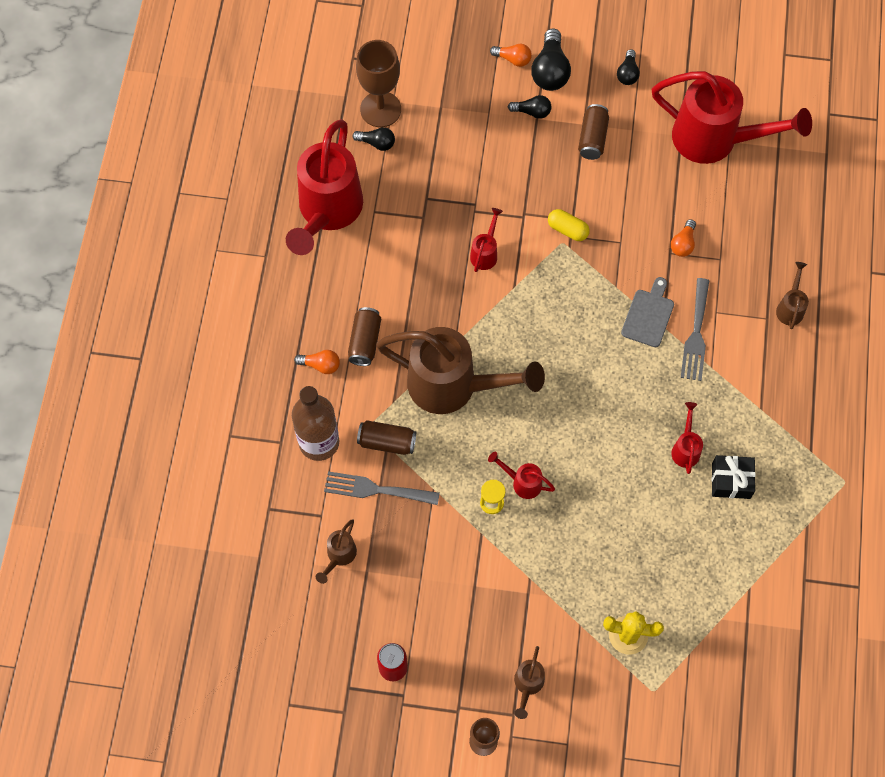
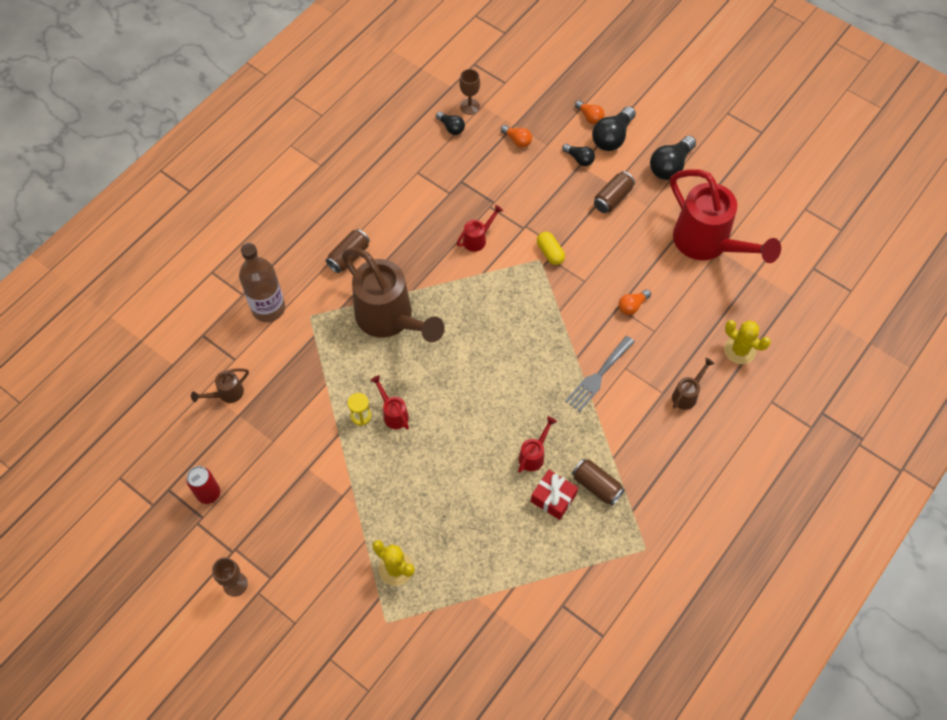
camera: 30 degrees right, 5 degrees down
red watering can [286,119,363,255] -> none
orange light bulb [294,350,340,374] -> orange light bulb moved to [501,125,532,148]
grey fork [324,471,440,505] -> none
brown goblet [356,40,401,127] -> brown goblet [459,69,480,115], size x0.59
brown can [357,420,416,455] -> brown can moved to [572,459,625,506]
brown watering can [514,646,545,719] -> none
black light bulb [617,49,640,85] -> black light bulb [650,136,696,180], size x1.73
grey cutting board [621,277,674,347] -> none
black gift [712,455,756,499] -> red gift [531,470,578,520]
none -> yellow cactus [724,320,771,364]

